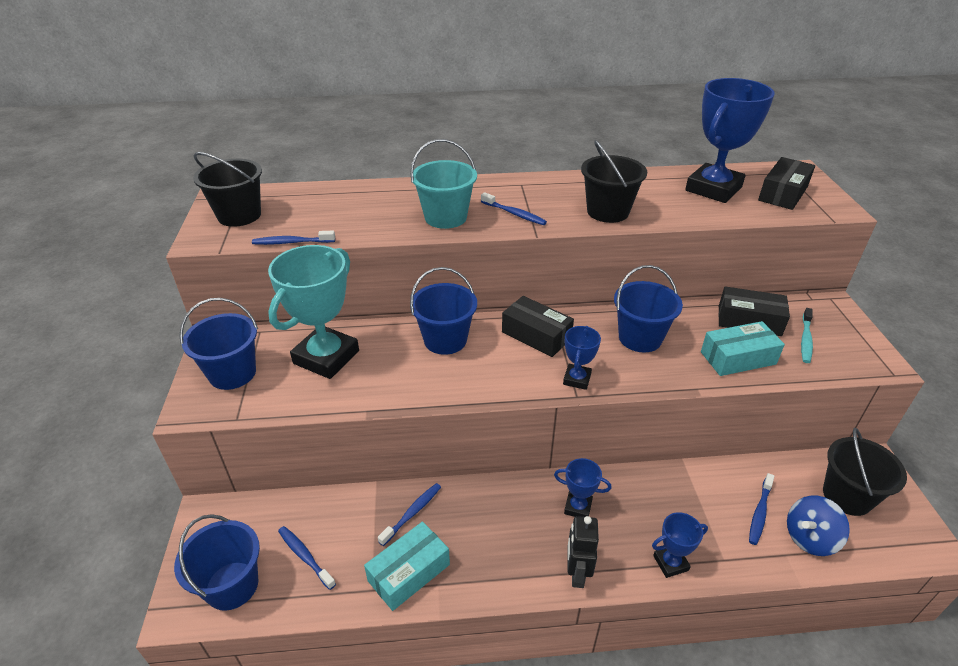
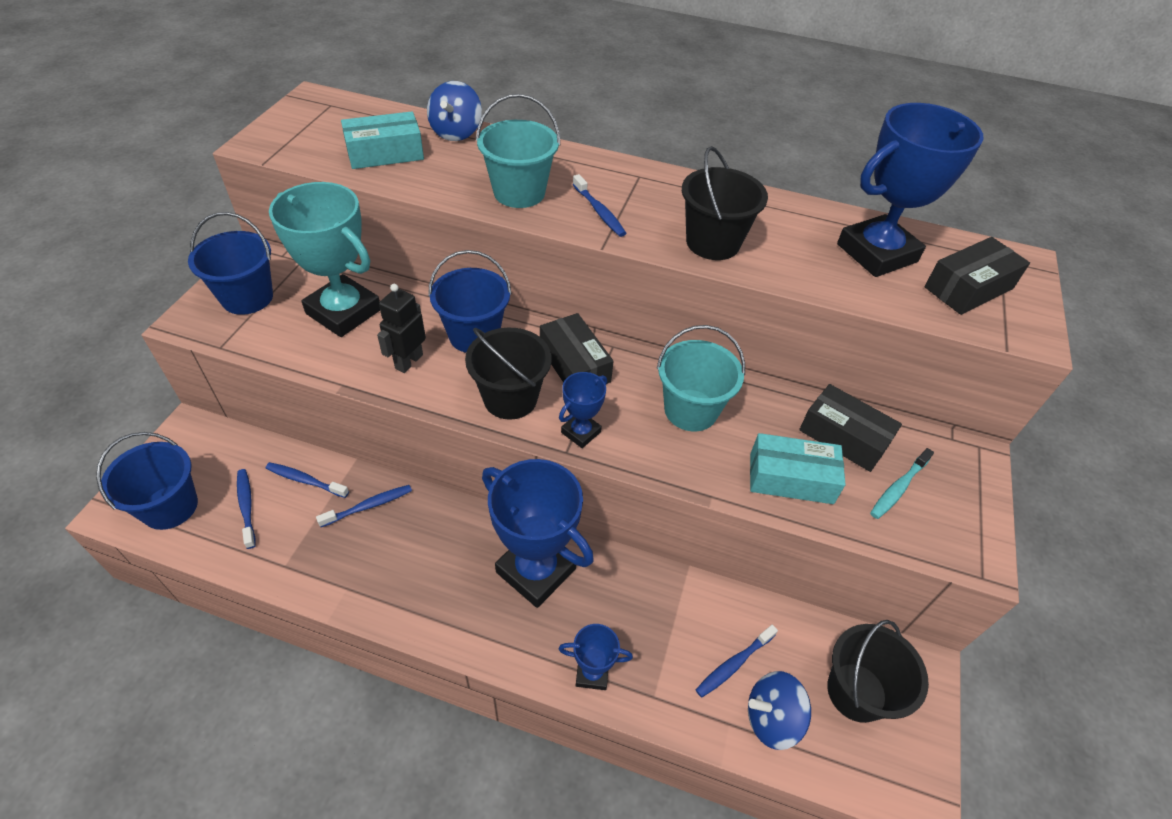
camera: 20 degrees right, 10 degrees up
black bucket [193,152,262,227] -> black bucket moved to [465,328,552,419]
blue toothbrush [252,231,335,245] -> blue toothbrush moved to [265,462,349,498]
turquoise trophy [268,245,359,379] -> turquoise trophy turned 75 degrees clockwise [269,182,380,337]
turquoise box [364,521,450,611] -> turquoise box moved to [341,111,424,169]
blue trophy [554,458,611,517] -> blue trophy [482,459,594,608], size x2.07
black robot [568,516,599,588] -> black robot moved to [377,284,426,373]
blue bucket [614,265,683,353] -> turquoise bucket [657,325,745,431]
none -> blue spinning top [427,81,482,141]

